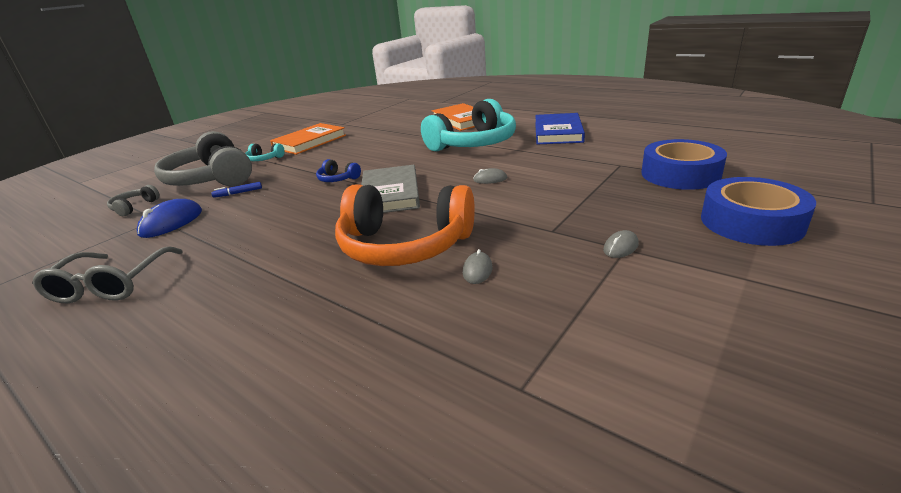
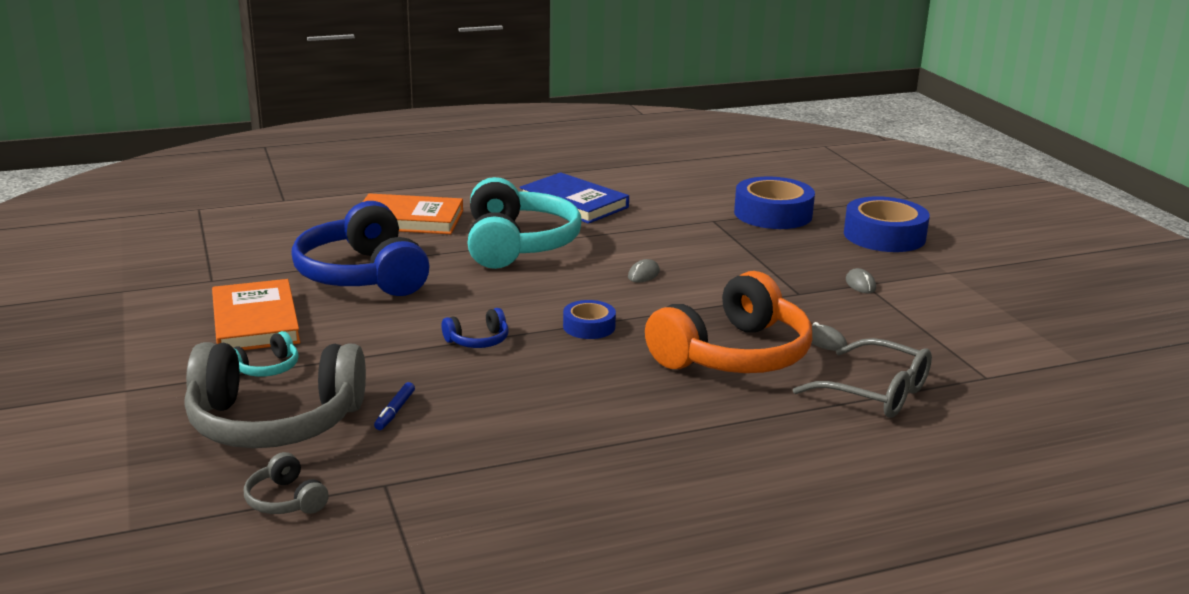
camera: 60 degrees left, 5 degrees down
grey glasses [32,247,183,303] -> grey glasses moved to [793,338,932,418]
blue mouse [137,199,202,238] -> none
grey book [361,165,420,213] -> blue tape [563,300,616,339]
none -> blue headphones [291,201,430,296]

